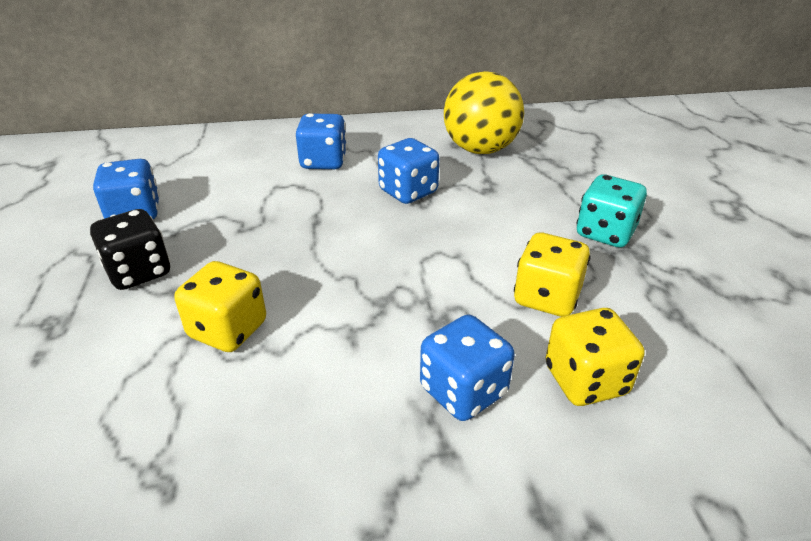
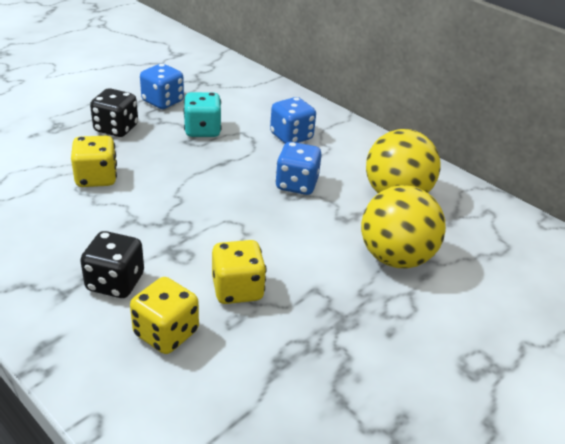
camera: 50 degrees right, 0 degrees up
blue dice [420,315,515,421] -> black dice [80,231,144,298]
turquoise dice [577,175,647,247] -> turquoise dice moved to [183,92,222,137]
none -> yellow ball [361,185,446,268]

